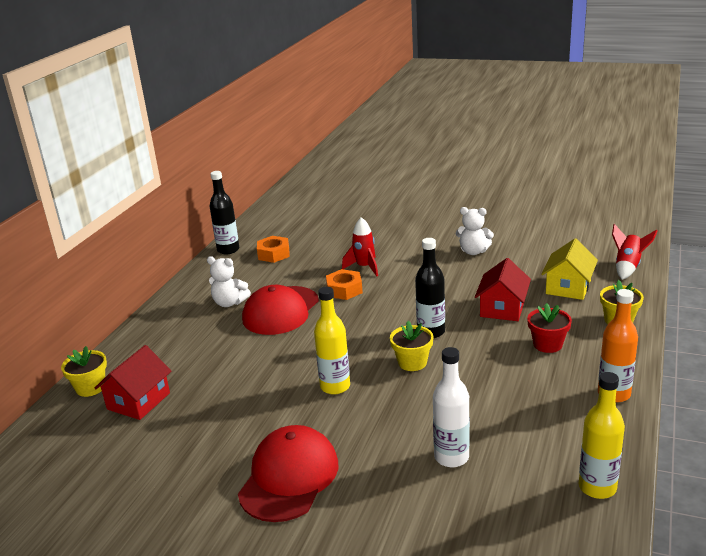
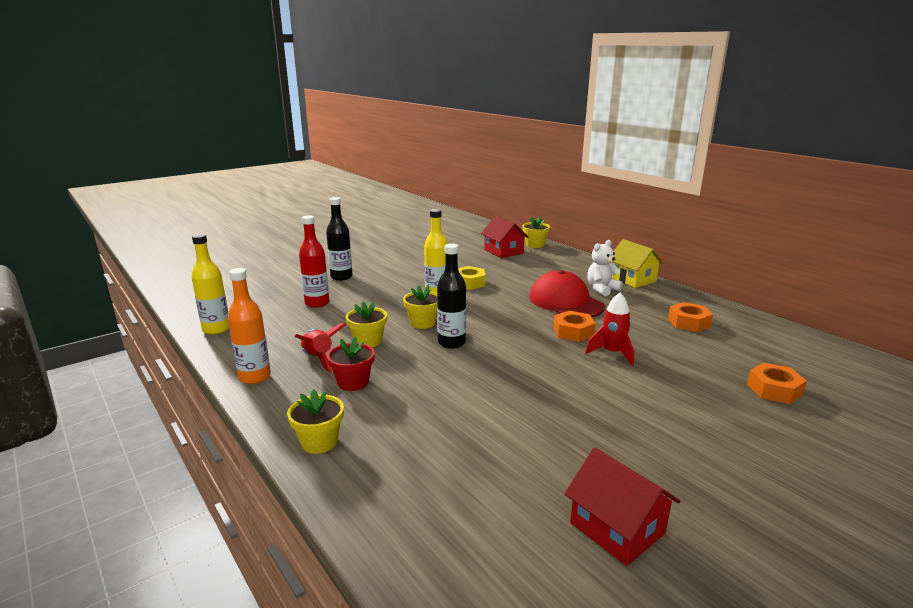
camera: 120 degrees right, 5 degrees down
black bottle [209,171,239,254] -> black bottle moved to [326,197,353,281]
red cap [238,425,339,522] -> none
white bottle [433,347,470,467] -> red bottle [299,215,329,308]
white teddy bear [456,207,494,255] -> none
red house [475,258,531,321] -> red house moved to [564,447,680,566]
yellow house [541,239,598,300] -> yellow house moved to [612,239,664,288]
red rocket [612,224,657,280] -> red rocket moved to [294,323,347,373]
none -> yellow flower pot [346,301,387,347]
none -> yellow nut [458,266,486,290]
none -> orange nut [747,363,807,404]

